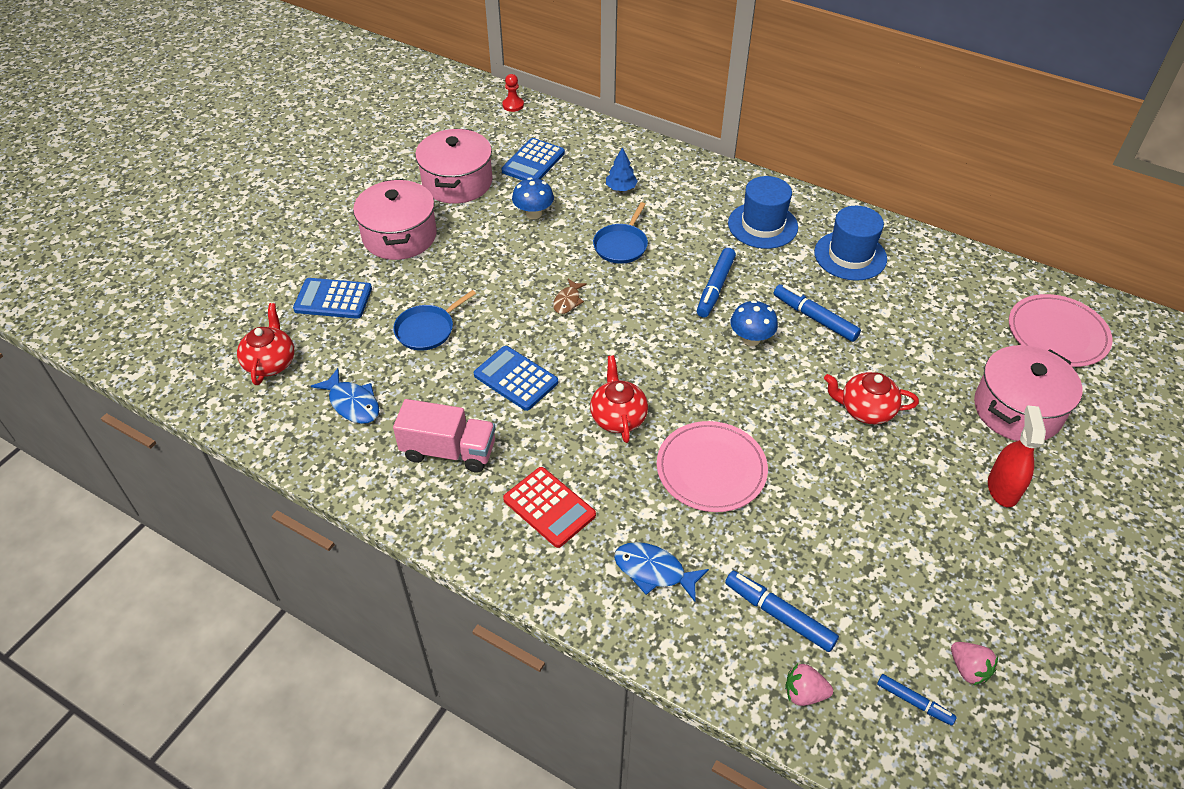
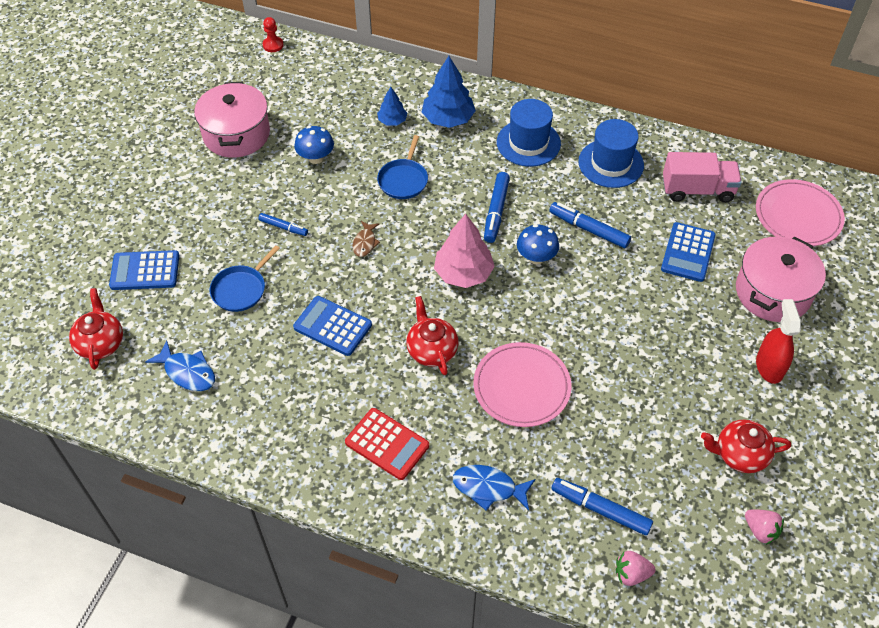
camera: 10 degrees left, 5 degrees up
pink pot [353,179,437,260] -> none
pink truck [393,399,496,473] -> pink truck moved to [663,152,742,203]
blue calculator [501,138,565,181] -> blue calculator moved to [661,222,716,282]
red teapot [824,372,919,424] -> red teapot moved to [701,420,791,473]
blue marker [877,674,956,725] -> blue marker moved to [258,213,308,236]
none -> blue tree [422,56,476,128]
none -> pink tree [434,214,495,288]

